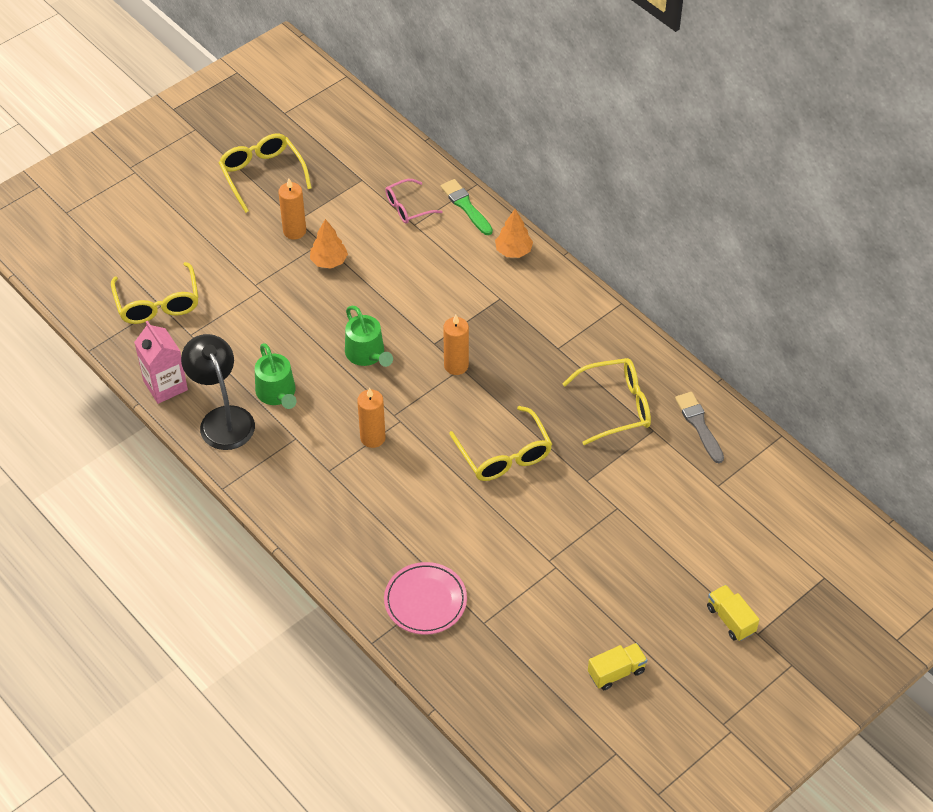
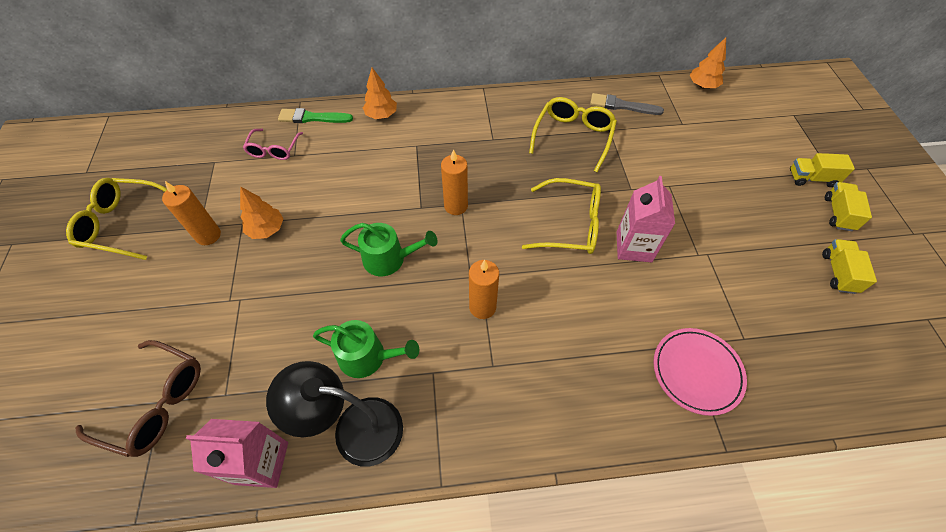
camera: 55 degrees left, 5 degrees up
yellow glasses [111,262,199,324] -> brown glasses [75,340,201,457]
none -> pink carton [616,176,675,263]
none -> orange tree [690,37,726,88]
none -> yellow truck [825,182,872,231]

